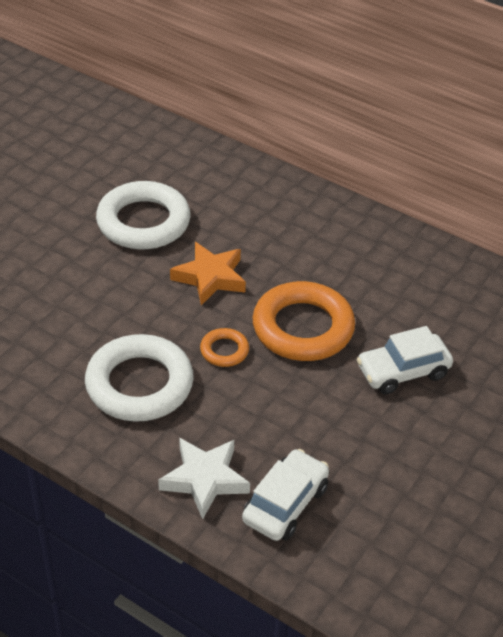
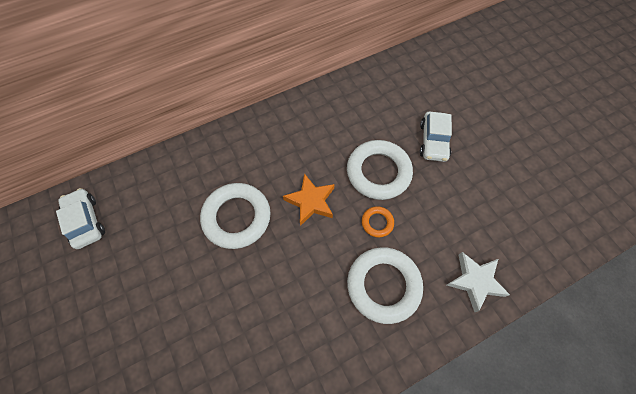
camera: 60 degrees left, 20 degrees up
white car [242,449,329,541] -> white car moved to [56,188,105,249]
orange ring [253,281,355,361] -> white ring [347,140,413,200]

